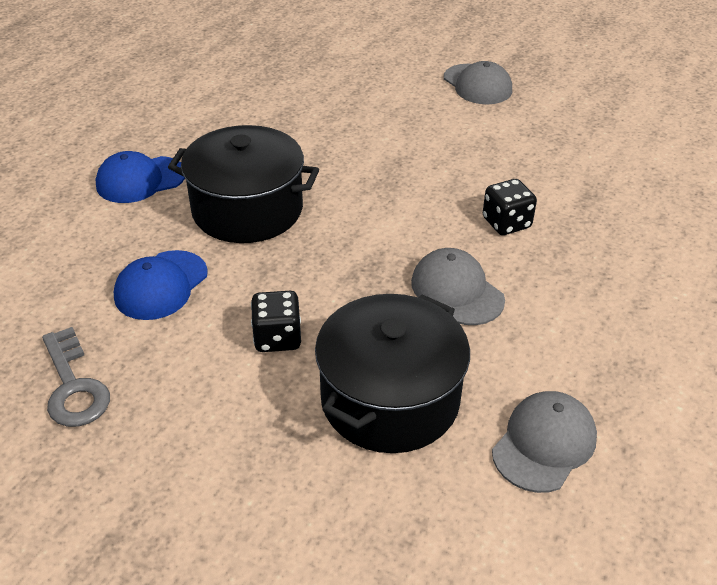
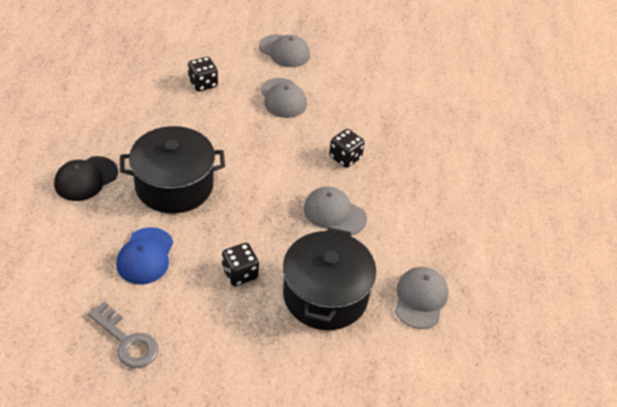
camera: 25 degrees left, 5 degrees up
blue cap [96,151,185,203] -> black cap [54,156,118,201]
none -> black dice [188,57,218,92]
none -> grey cap [260,78,307,118]

